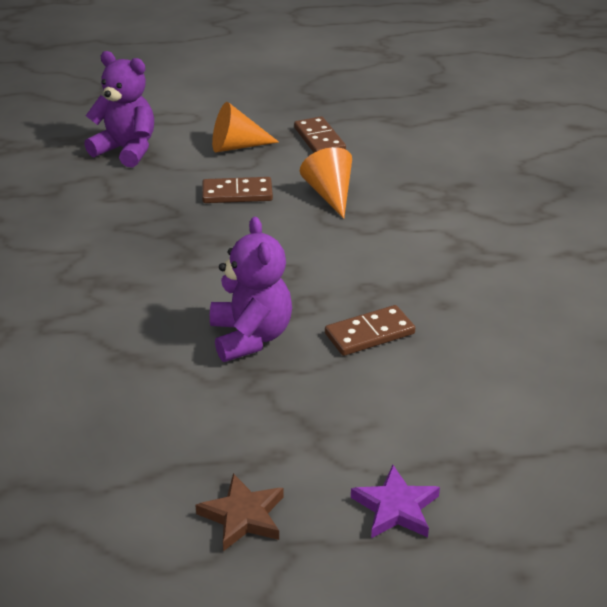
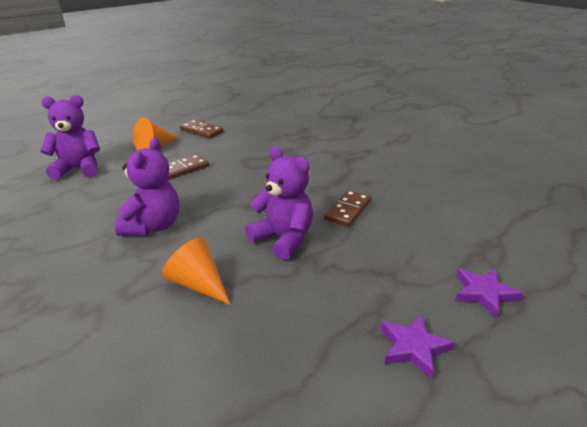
camera: 35 degrees left, 5 degrees down
brown star [195,473,284,551] -> purple star [381,315,455,379]
orange cone [300,147,352,219] -> orange cone moved to [162,237,231,305]
none -> purple teddy bear [115,138,179,235]

